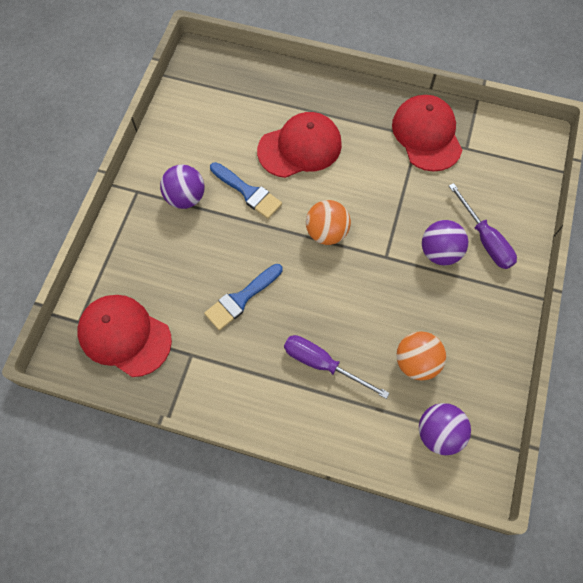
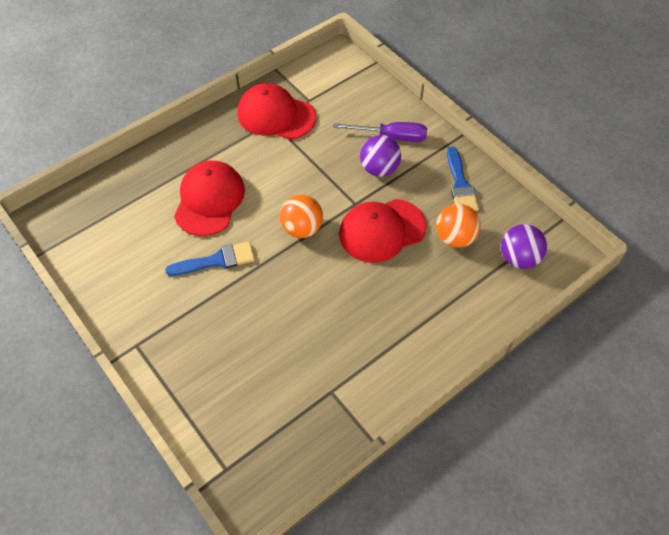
camera: 55 degrees left, 10 degrees down
red cap [77,295,172,377] -> red cap moved to [339,199,427,263]
purple ball [160,164,205,209] -> none
blue brush [204,264,283,330] -> blue brush moved to [447,147,479,211]
purple screwdriver [284,335,389,399] -> none

